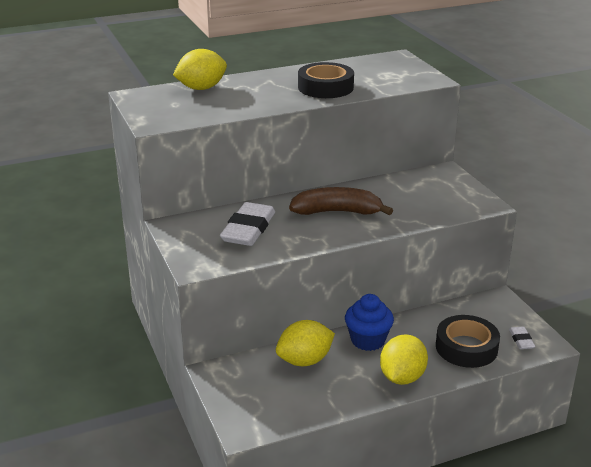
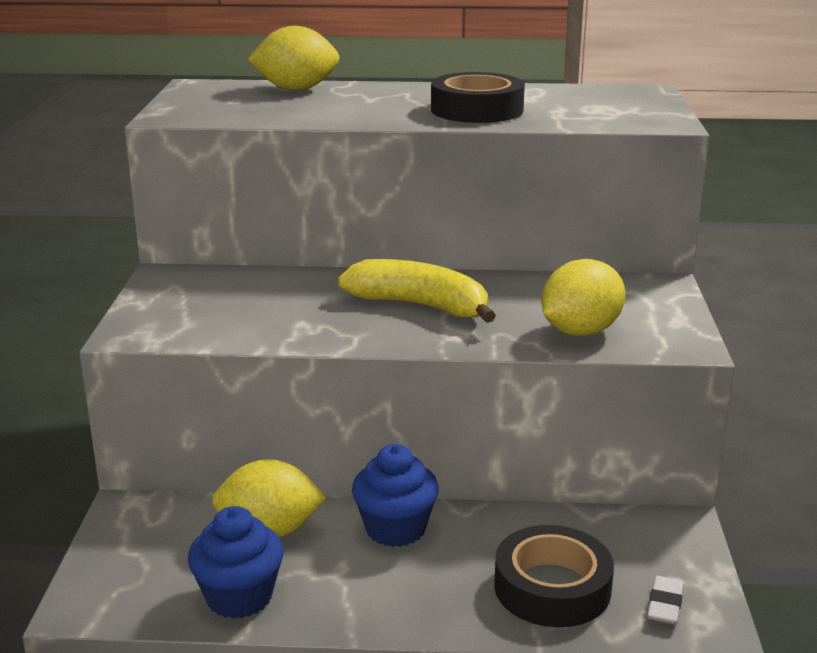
camera: 25 degrees right, 5 degrees down
white eraser [220,202,275,246] -> none
brown banana [289,187,393,215] -> yellow banana [338,259,496,323]
yellow lemon [380,334,428,385] -> yellow lemon moved to [542,259,626,336]
none -> blue cupcake [188,506,284,619]

